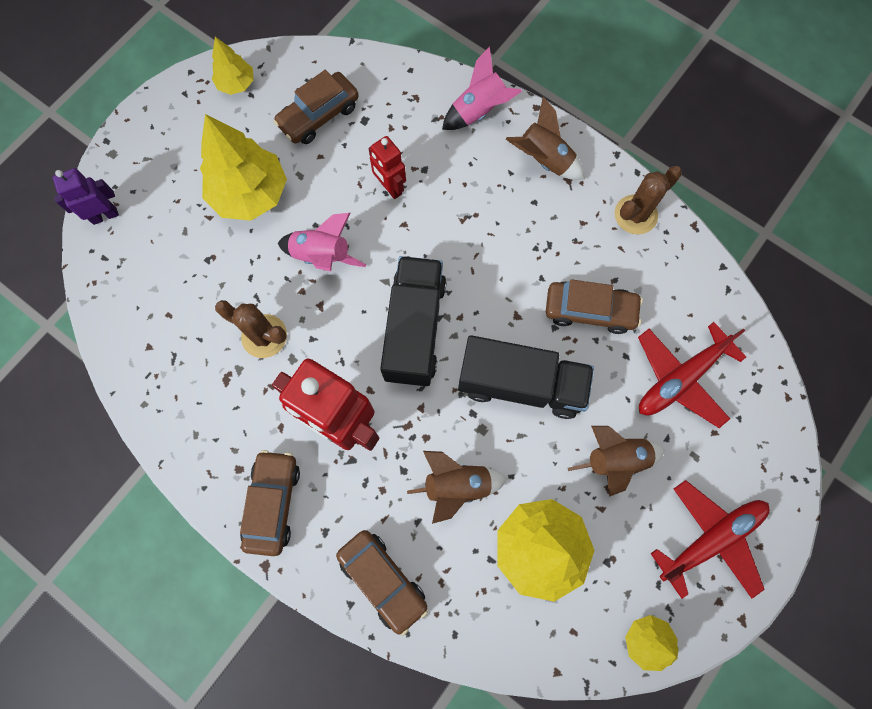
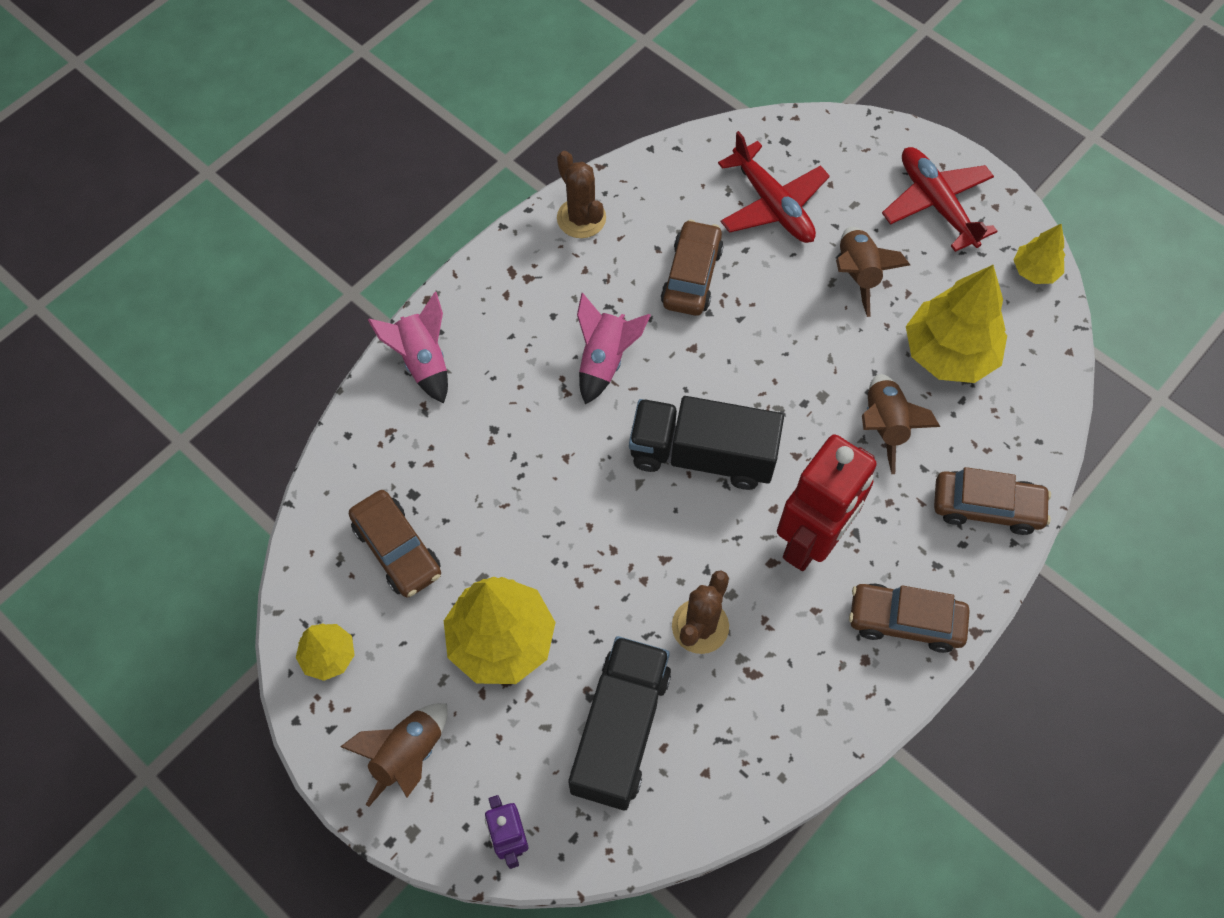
camera: 85 degrees left, 10 degrees down
pink rocket [278,213,366,271] -> pink rocket moved to [577,293,651,405]
brown car [336,530,428,636] -> brown car turned 45 degrees clockwise [934,467,1051,535]
red robot [368,136,406,199] -> none
black truck [458,335,594,419] -> black truck moved to [569,636,671,810]
brown rocket [506,97,585,180] -> brown rocket moved to [340,703,448,807]

